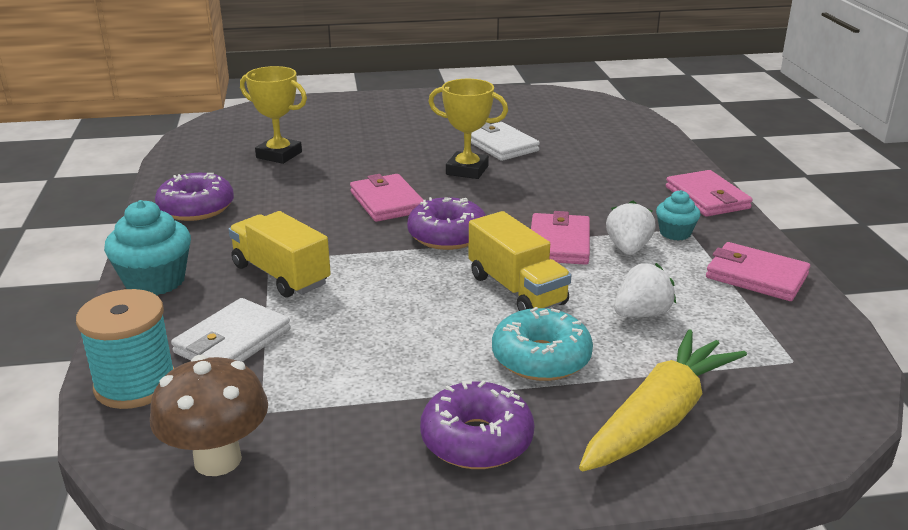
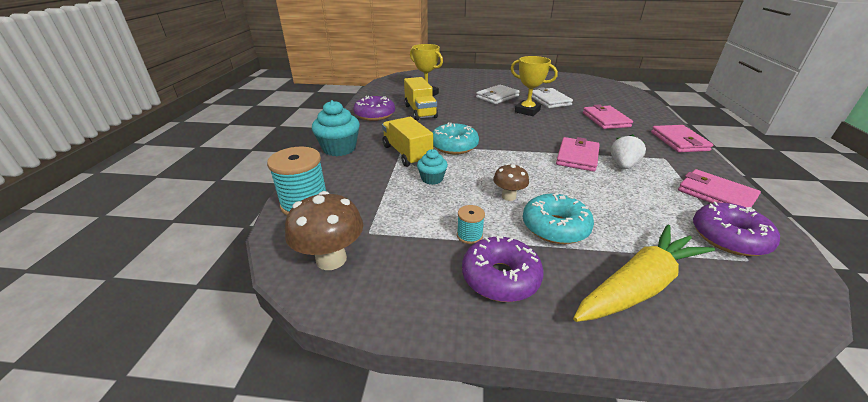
camera: 15 degrees right, 5 degrees up
white wallet [171,298,291,362] -> white wallet moved to [476,85,520,104]
pink wallet [350,174,423,222] -> pink wallet moved to [583,104,633,129]
purple donut [407,197,486,250] -> purple donut moved to [693,202,780,256]
yellow truck [469,211,571,311] -> yellow truck moved to [404,77,438,121]
white strawberry [614,263,676,317] -> none
turquoise cupcake [656,190,700,241] -> turquoise cupcake moved to [417,149,448,185]
none -> turquoise donut [432,122,479,155]
none -> turquoise spool [457,205,485,244]
none -> brown mushroom [493,163,529,201]

